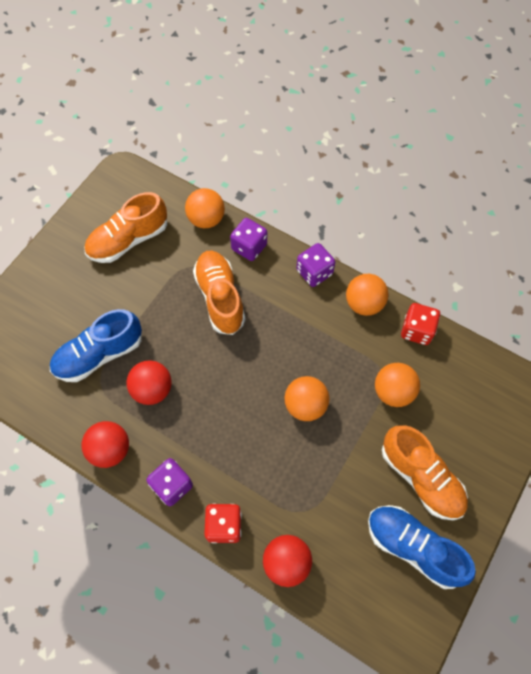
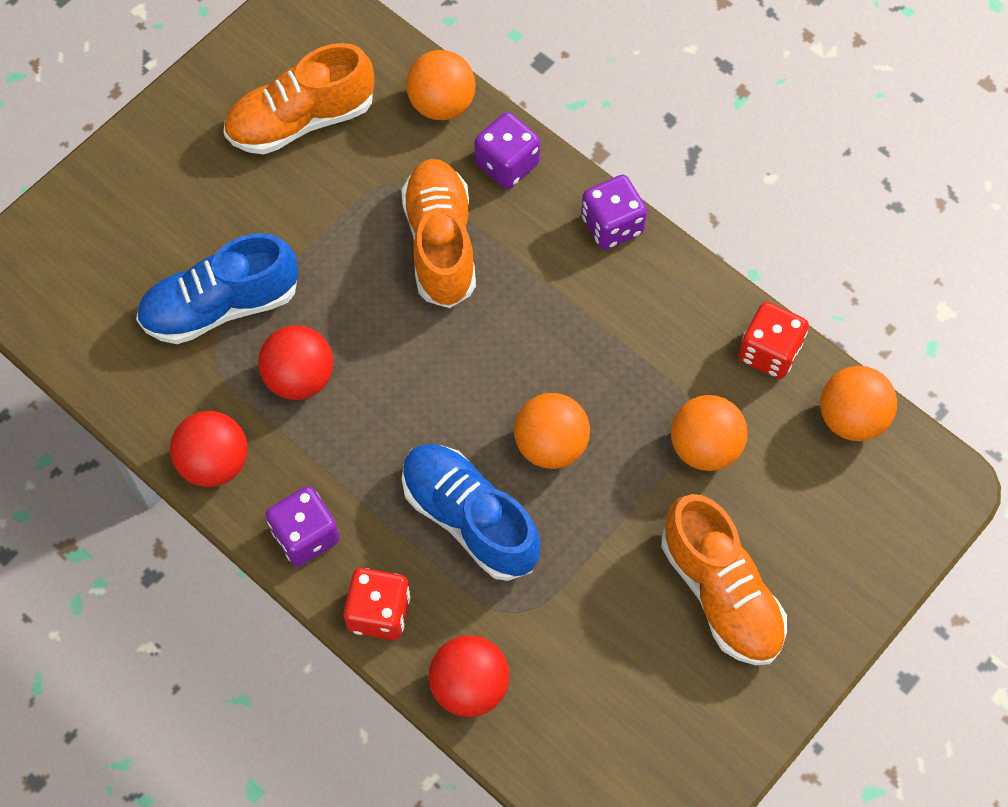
camera: 10 degrees right, 0 degrees up
orange ball [346,274,389,316] -> orange ball moved to [820,366,897,441]
blue shoe [368,505,476,589] -> blue shoe moved to [402,444,541,581]

